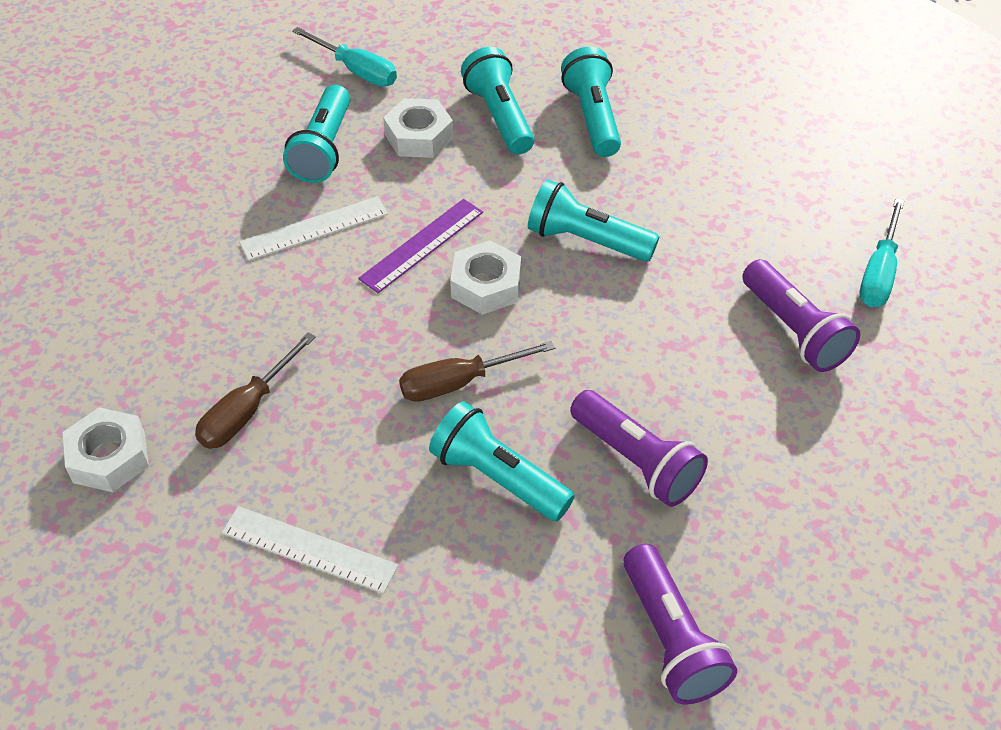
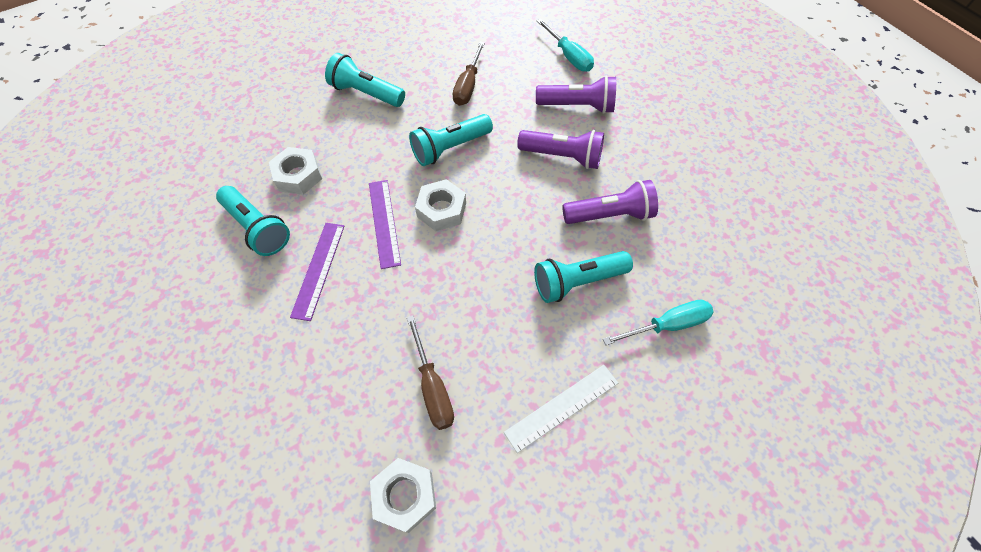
camera: 55 degrees left, 10 degrees up
white ruler [239,196,388,261] -> purple ruler [290,223,345,321]
turquoise screwdriver [292,27,397,86] -> turquoise screwdriver moved to [603,300,714,345]
brown screwdriver [399,341,555,402] -> brown screwdriver moved to [453,42,485,106]
turquoise flashlight [461,47,534,154] -> none
purple flashlight [623,544,737,704] -> purple flashlight moved to [517,130,604,169]

